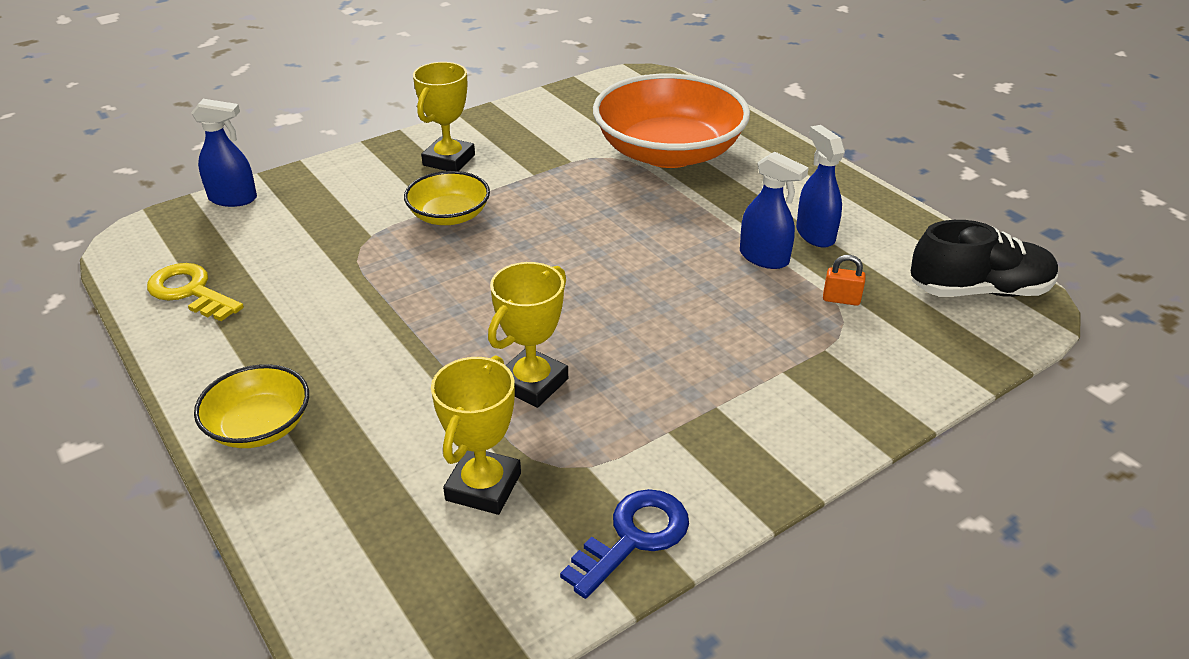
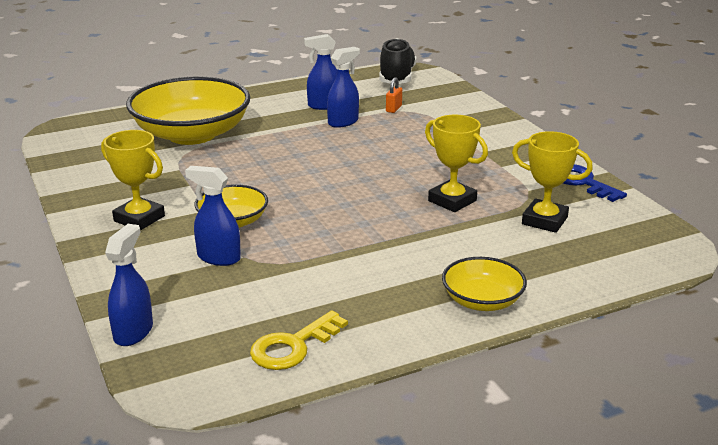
camera: 80 degrees left, 10 degrees down
orange bowl [593,74,750,168] -> yellow bowl [126,77,250,145]
none -> blue spray bottle [185,166,241,266]

